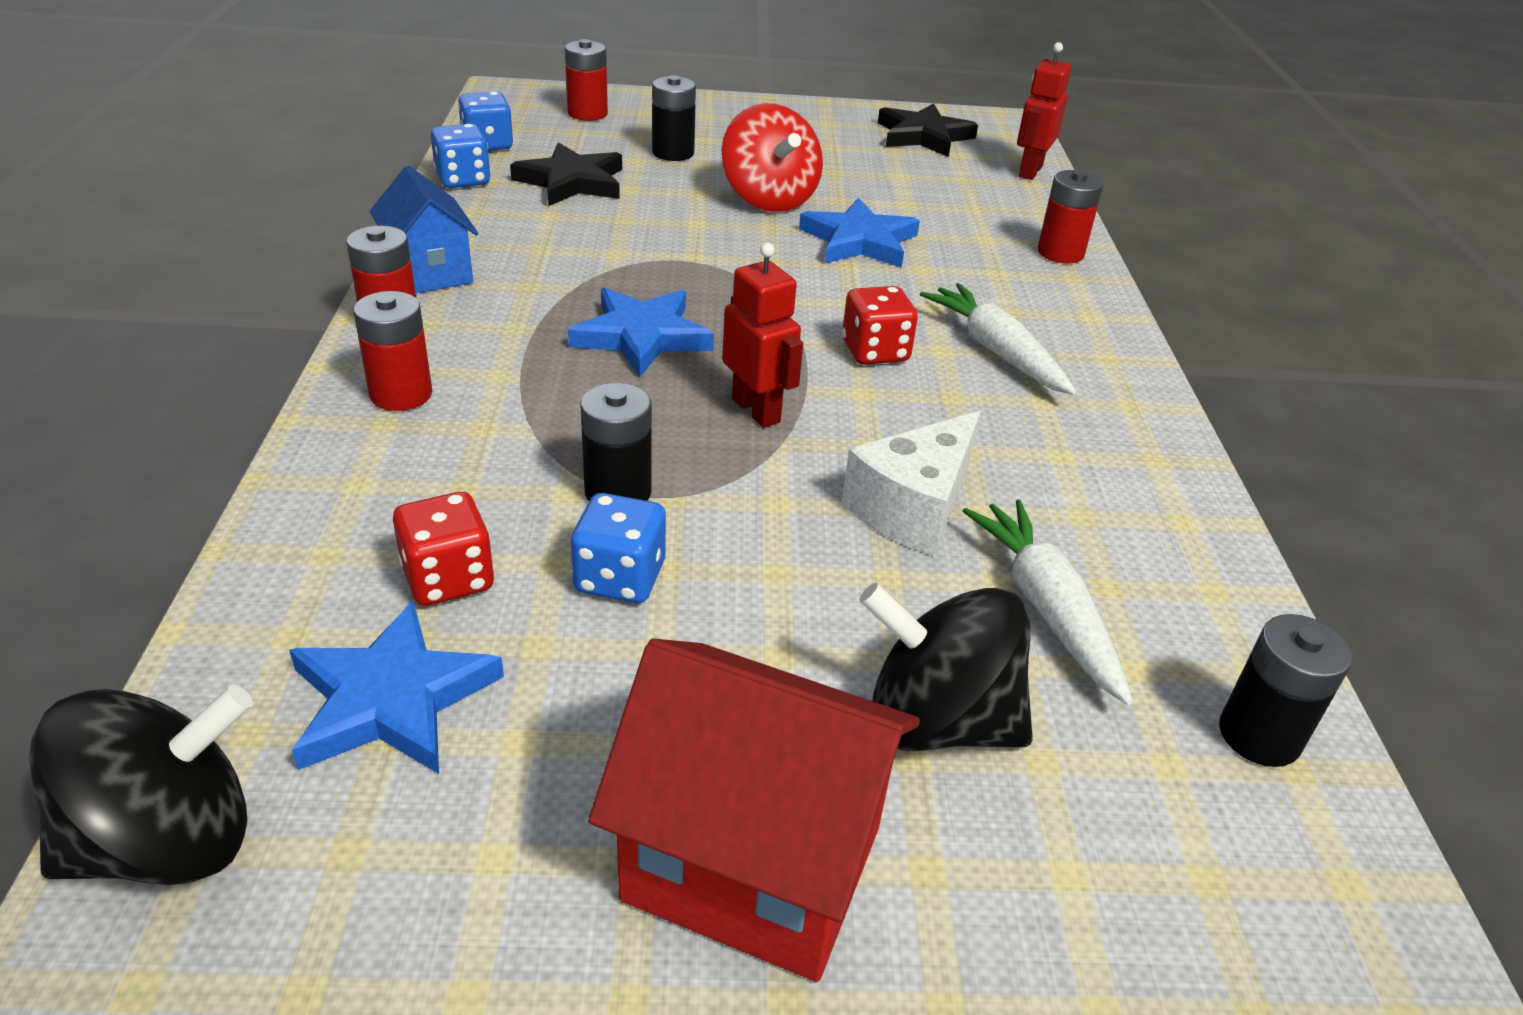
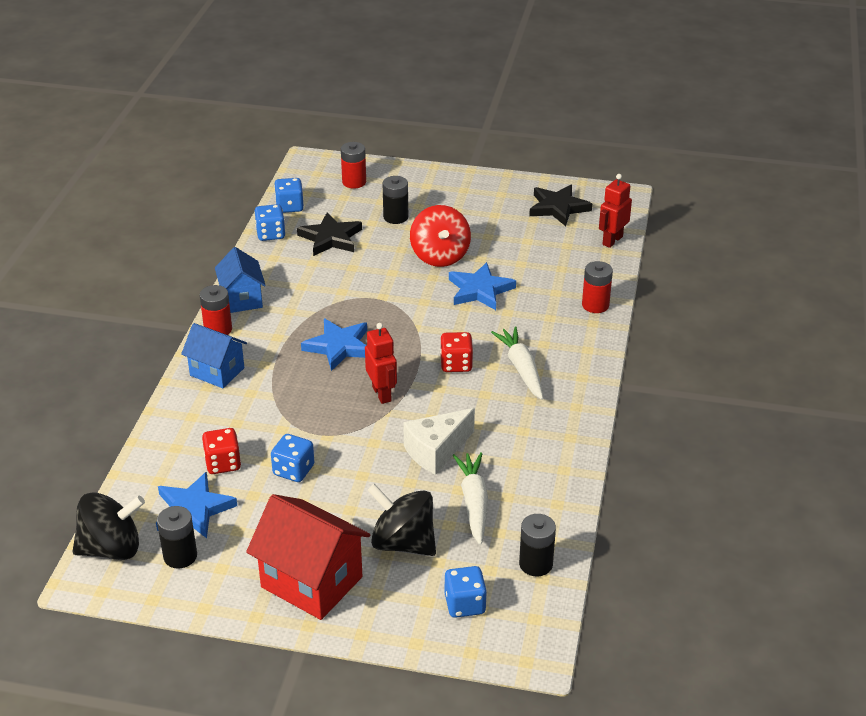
camera: 15 degrees right, 0 degrees up
red battery [353,291,432,411] -> blue house [181,323,247,388]
black battery [581,383,652,501] -> black battery moved to [157,506,197,569]
none -> blue dice [445,566,487,618]

